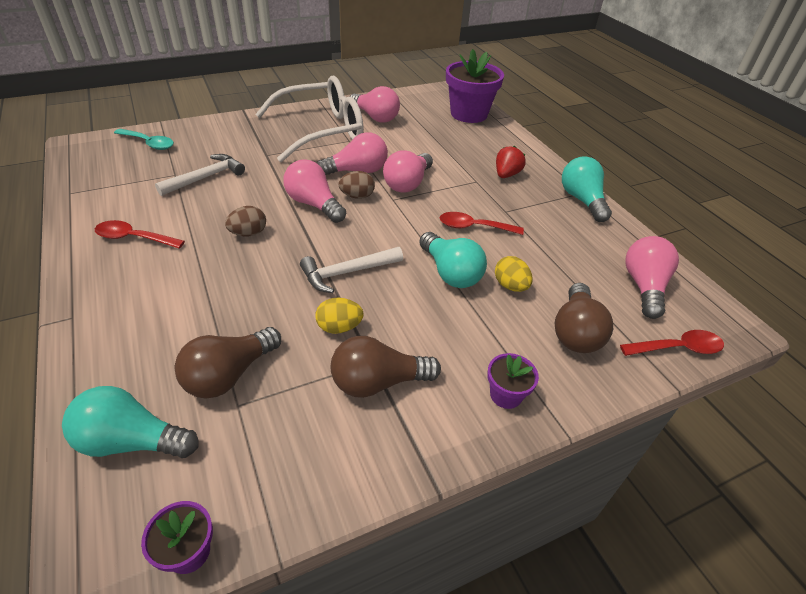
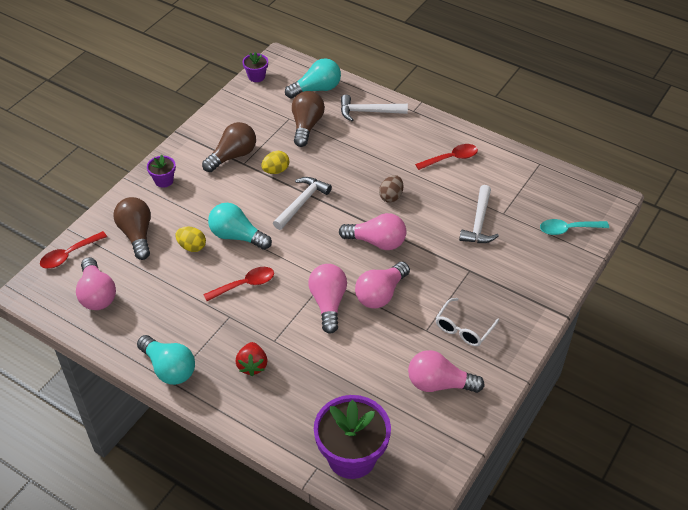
camera: 150 degrees right, 5 degrees up
white glasses [255,76,364,162] -> white glasses [436,298,499,346], size x0.47
brown egg [338,171,375,199] -> none
none -> white hammer [341,95,408,121]

